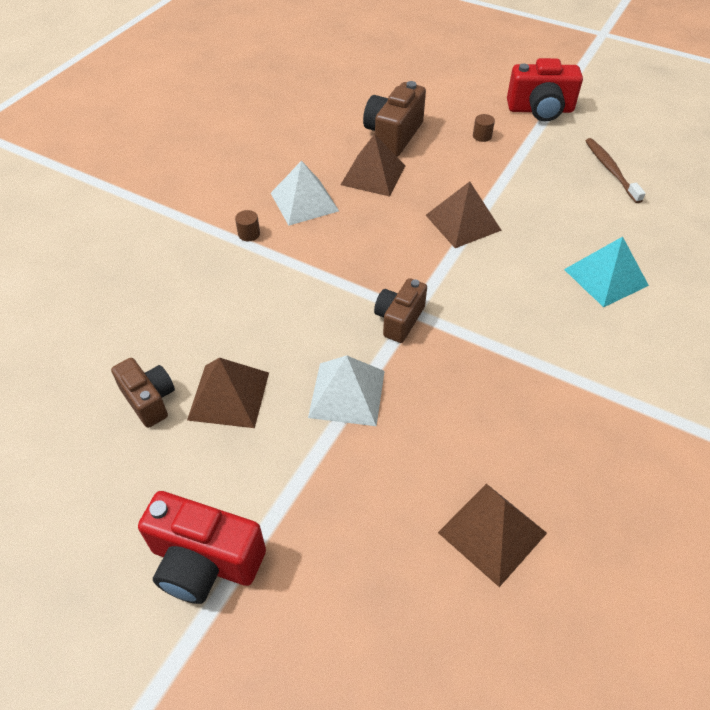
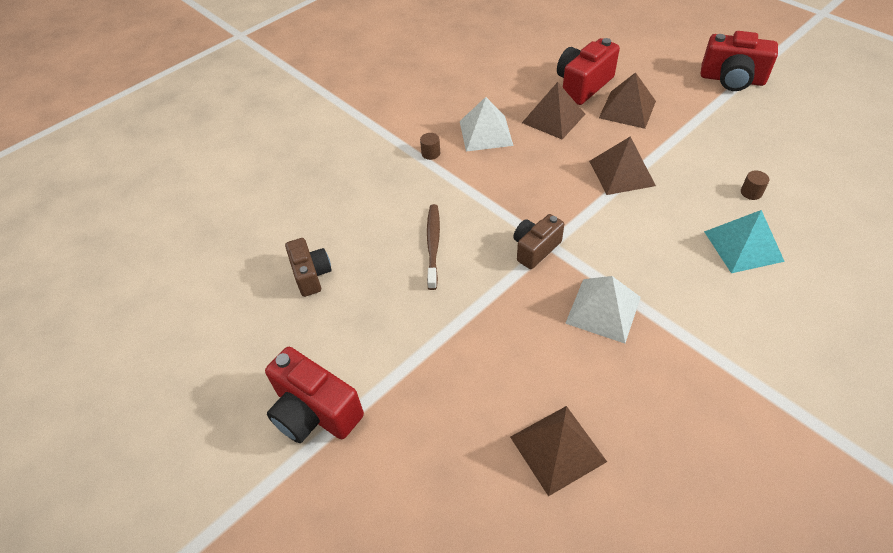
camera: 20 degrees right, 0 degrees up
brown pyramid [187,358,269,428] -> brown pyramid moved to [599,72,656,129]
white pyramid [308,355,385,426] -> white pyramid moved to [565,276,641,343]
brown camera [363,81,426,157] -> red camera [557,38,620,105]
brown cylinder [473,114,495,142] -> brown cylinder moved to [741,171,769,200]
brown toothbrush [586,138,646,203] -> brown toothbrush moved to [427,204,440,290]

